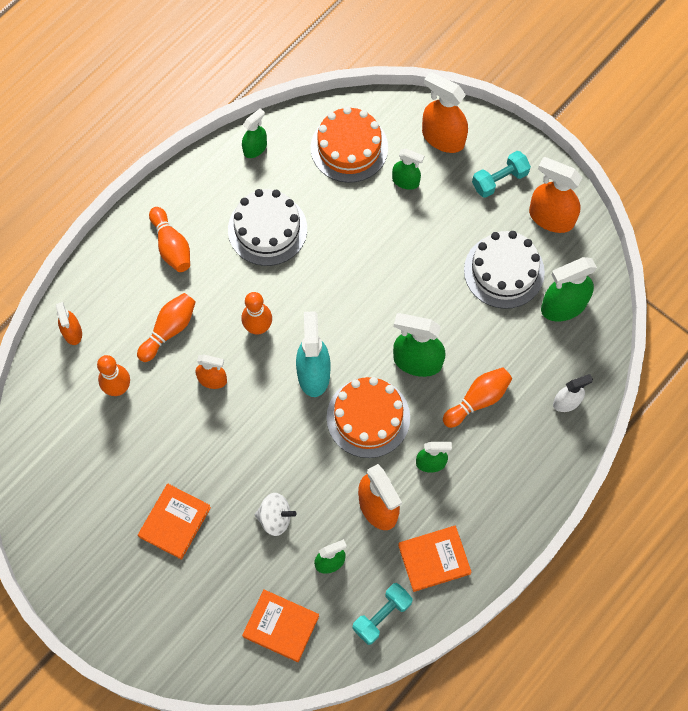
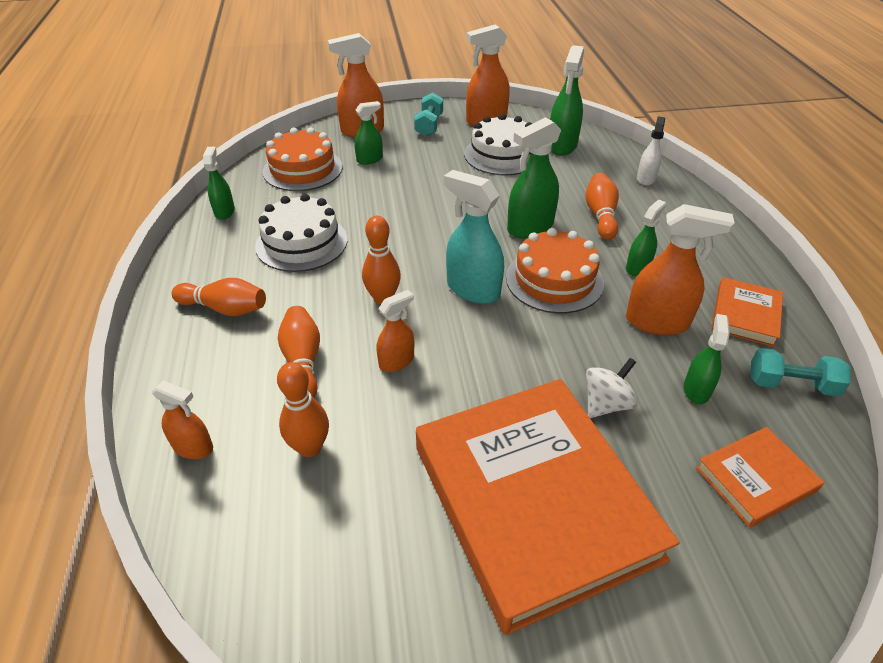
camera: 50 degrees left, 25 degrees down
orange book [138,484,211,560] -> orange book [416,379,680,635], size x2.26
turquoise dumbbell [352,583,413,645] -> turquoise dumbbell turned 75 degrees counterclockwise [750,348,851,397]

